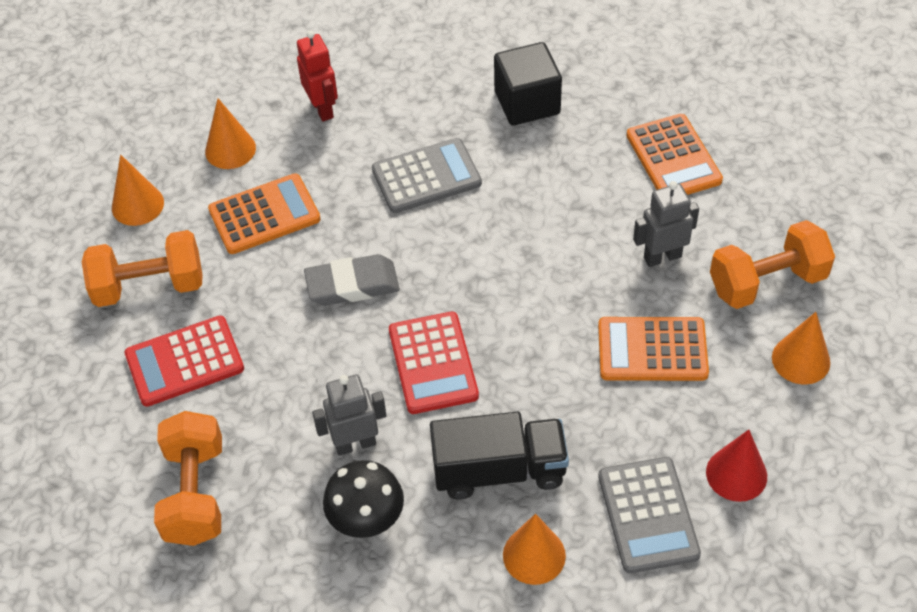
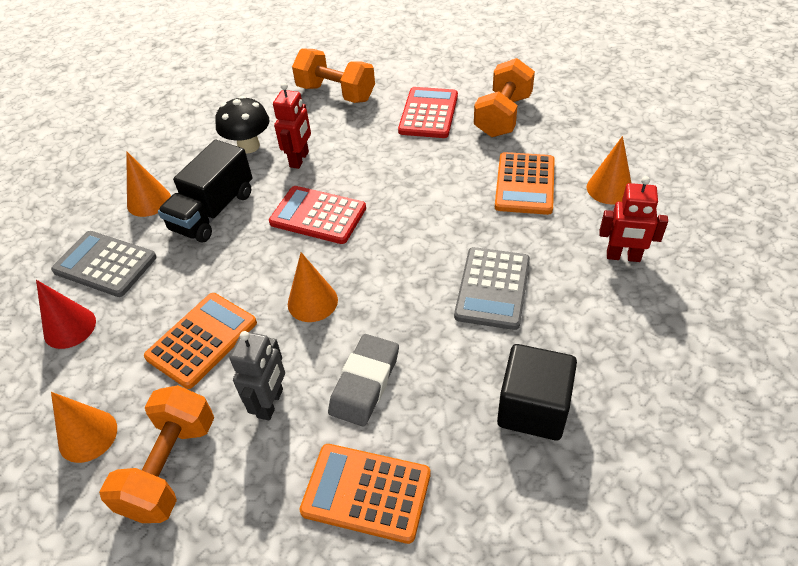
camera: 125 degrees right, 5 degrees down
orange cone [112,154,164,226] -> orange cone moved to [288,252,338,322]
grey eraser [304,254,400,306] -> grey eraser moved to [328,334,399,427]
grey robot [312,375,386,456] -> red robot [273,83,311,169]

